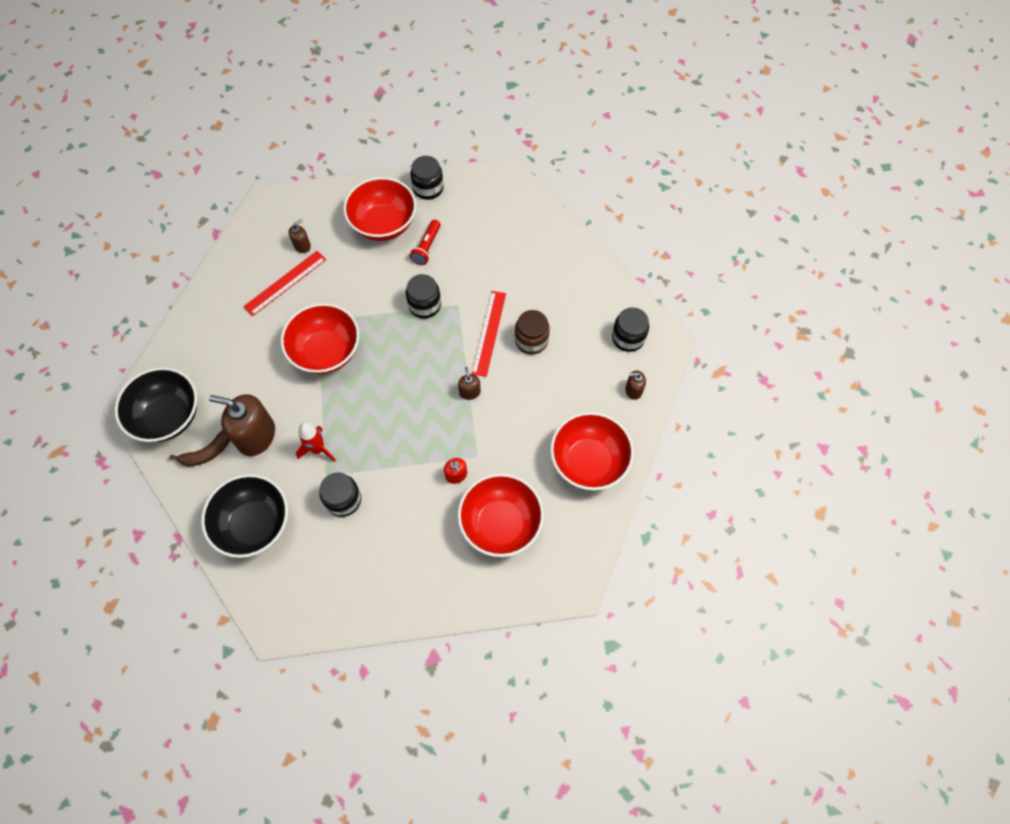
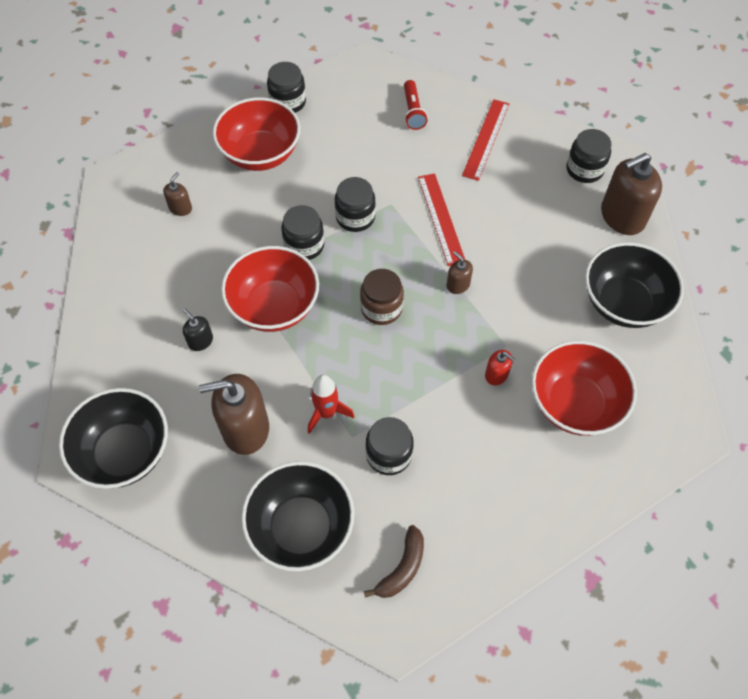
camera: 25 degrees left, 5 degrees down
brown banana [169,430,230,467] -> brown banana moved to [364,525,424,598]
red ruler [243,251,326,316] -> red ruler moved to [462,99,509,181]
red flashlight [410,220,441,265] -> red flashlight moved to [404,80,428,130]
brown jar [515,310,550,354] -> brown jar moved to [360,269,404,325]
red bowl [550,412,634,490] -> black bowl [585,242,684,328]
brown soap dispenser [625,371,646,400] -> brown soap dispenser [601,153,662,235], size x2.10
none -> black soap dispenser [183,309,213,351]
none -> black jar [281,205,324,260]

